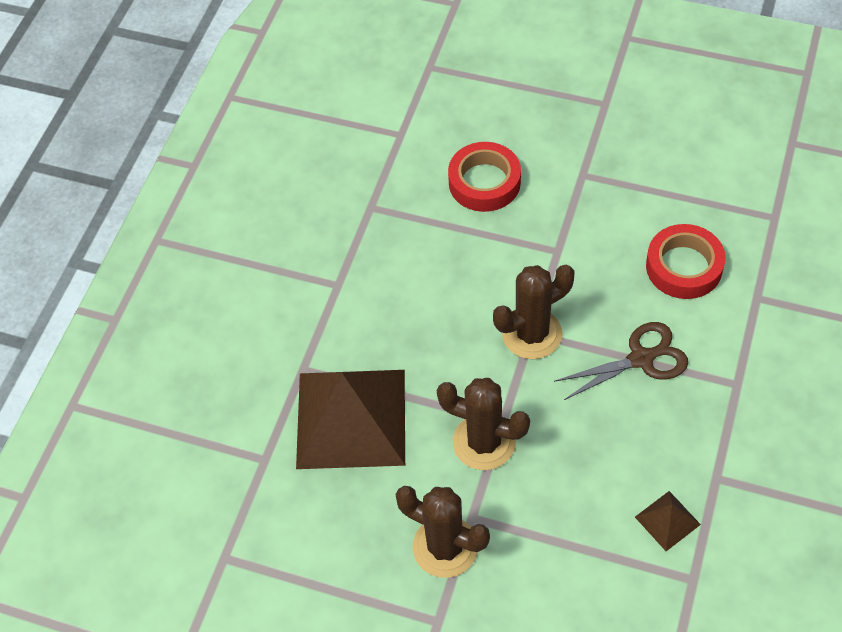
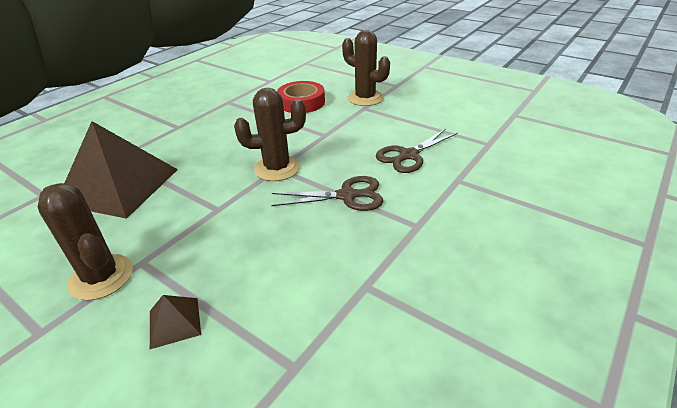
camera: 15 degrees right, 20 degrees down
brown cactus [437,378,530,470] -> brown cactus moved to [342,30,390,106]
brown pyramid [635,491,701,551] -> brown pyramid moved to [150,295,201,349]
red tape [646,224,726,299] -> brown scissors [376,128,458,173]

